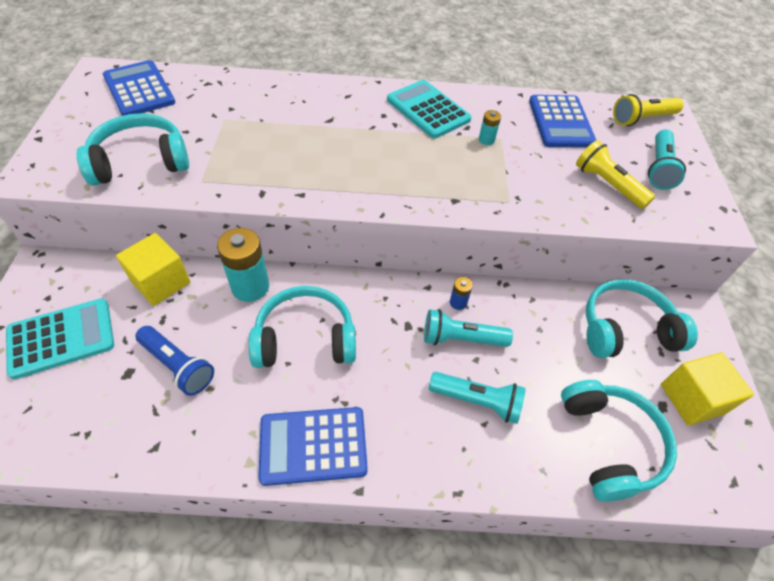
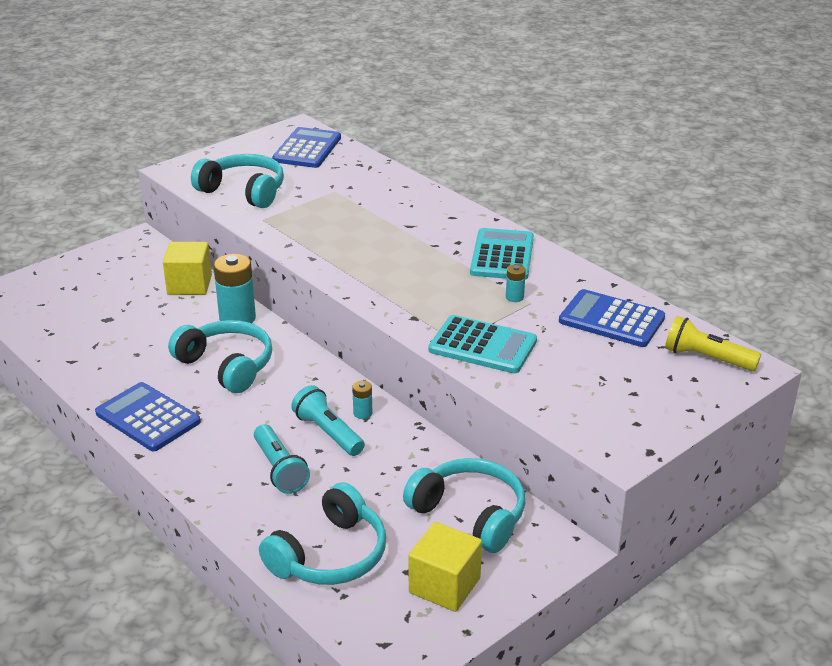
camera: 50 degrees right, 20 degrees down
turquoise calculator [6,298,114,379] -> turquoise calculator moved to [428,315,537,374]
blue flashlight [135,326,214,396] -> none
blue battery [450,277,473,310] -> turquoise battery [352,381,372,419]
blue calculator [529,95,596,148] -> blue calculator turned 75 degrees clockwise [559,289,665,347]
yellow flashlight [576,140,655,209] -> none
turquoise flashlight [648,129,686,190] -> none

